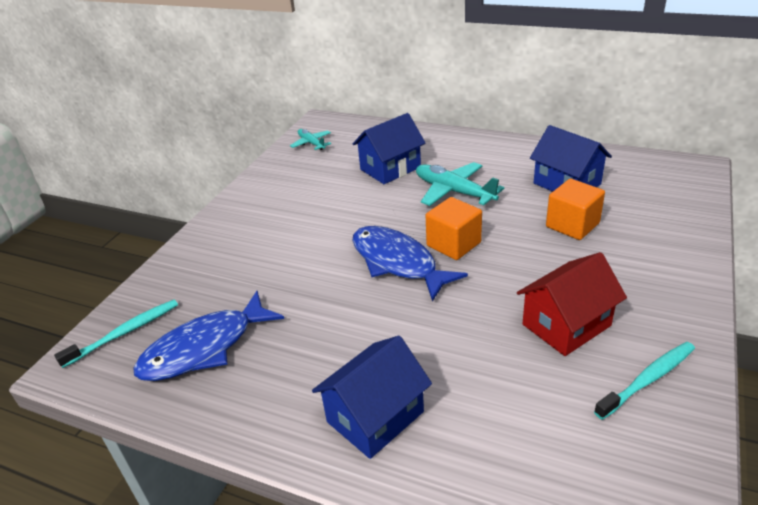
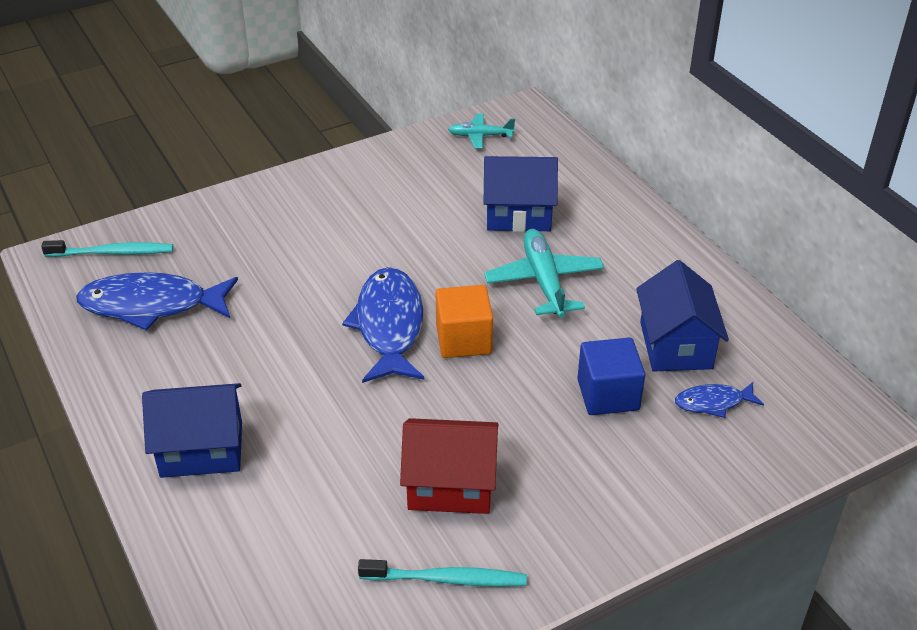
camera: 35 degrees right, 5 degrees up
turquoise plane [290,129,331,150] -> turquoise plane turned 90 degrees counterclockwise [448,114,515,149]
orange cube [546,179,605,240] -> blue cube [577,338,645,415]
none -> blue fish [675,382,764,418]

